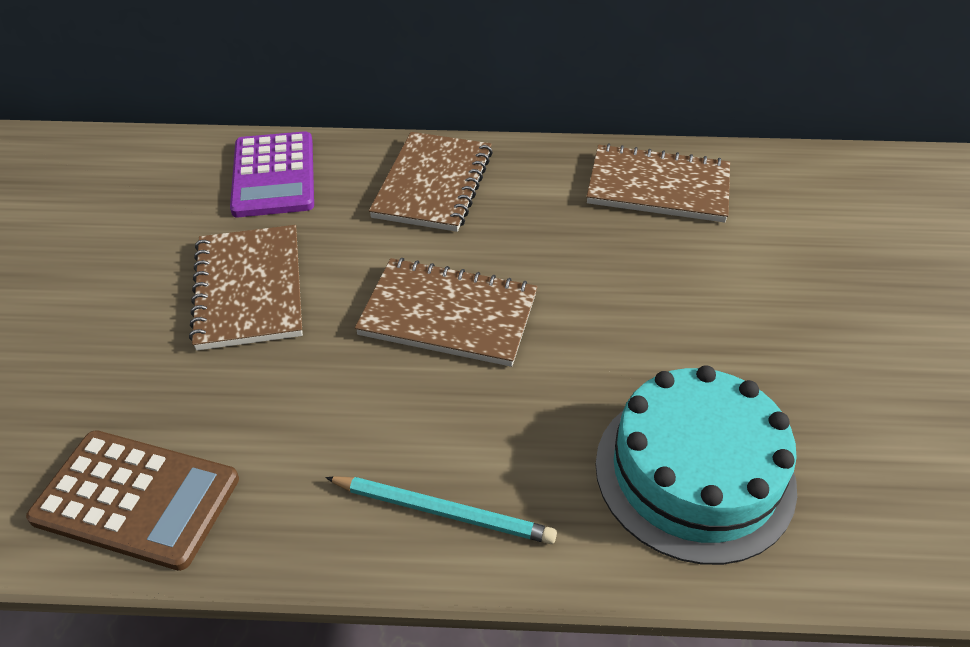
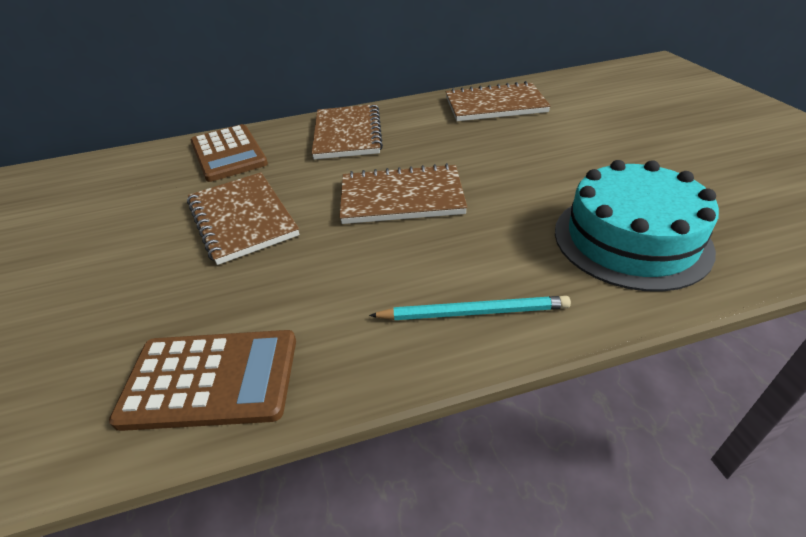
camera: 15 degrees left, 5 degrees down
purple calculator [230,131,314,217] -> brown calculator [191,124,268,182]

